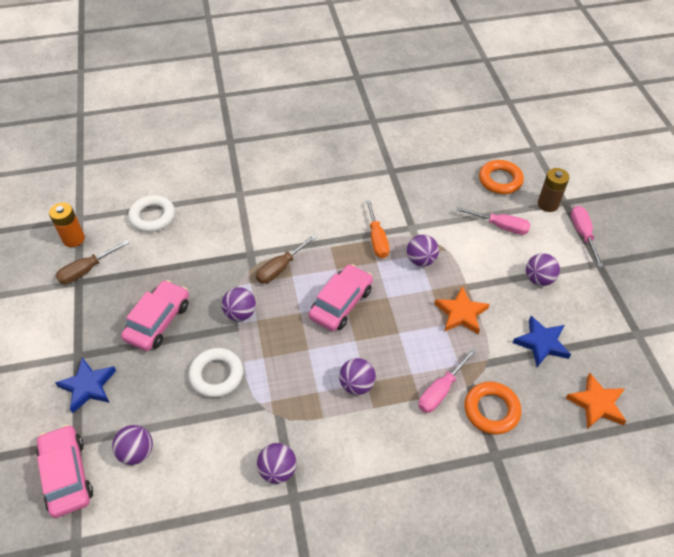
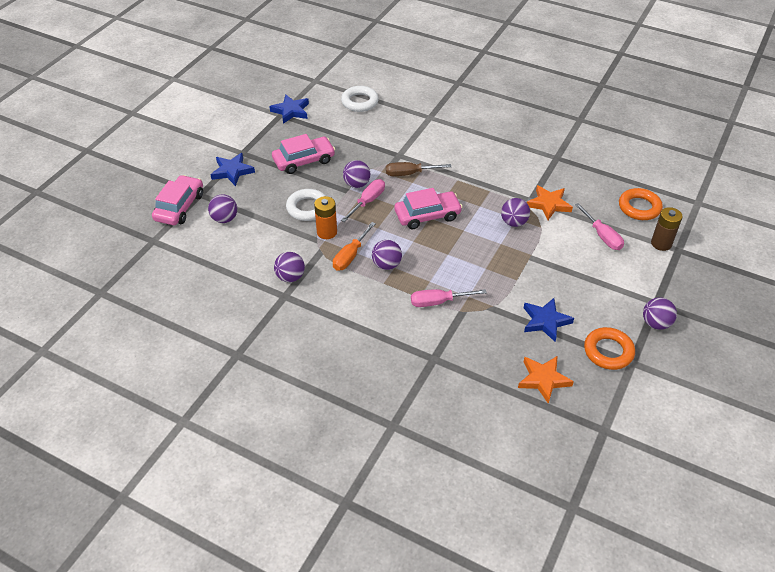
camera: 40 degrees right, 5 degrees down
orange battery [49,202,85,247] -> orange battery moved to [314,196,337,239]
brown screwdriver [55,240,130,284] -> blue star [269,94,309,124]
orange screwdriver [366,199,389,258] -> orange screwdriver moved to [333,222,376,271]
orange star [435,286,490,335] -> orange star moved to [527,185,573,220]
orange ring [464,382,521,435] -> orange ring moved to [584,327,635,370]
purple ball [526,253,560,286] -> purple ball moved to [643,297,677,330]
pink screwdriver [571,206,604,267] -> pink screwdriver moved to [341,179,385,222]

